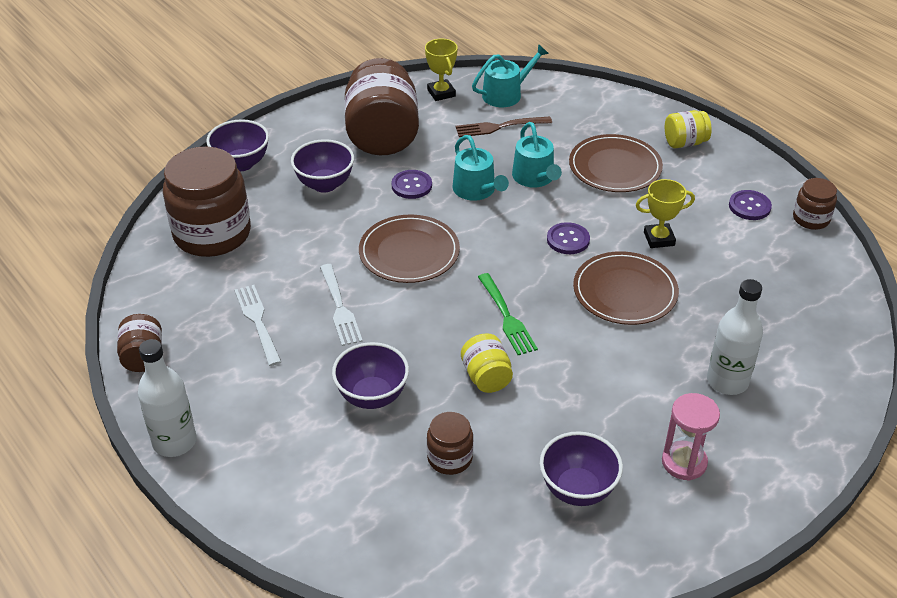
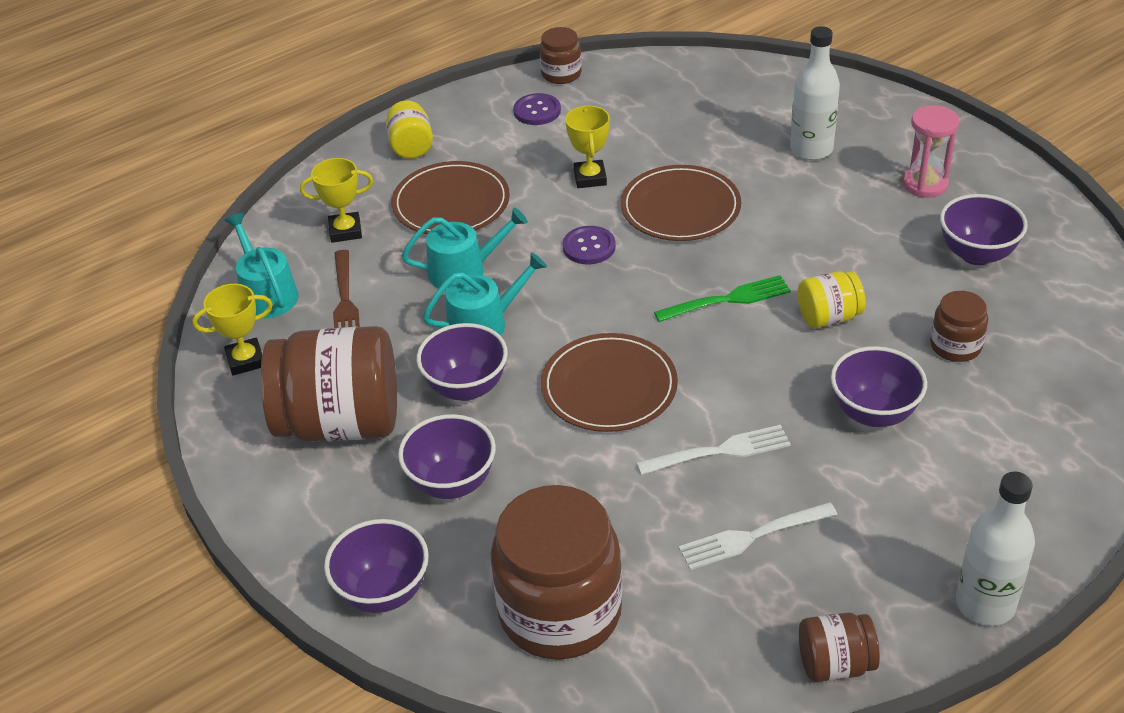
camera: 85 degrees left, 0 degrees up
purple button [391,170,432,199] -> purple bowl [416,323,508,401]
none -> yellow trophy [300,158,373,243]

